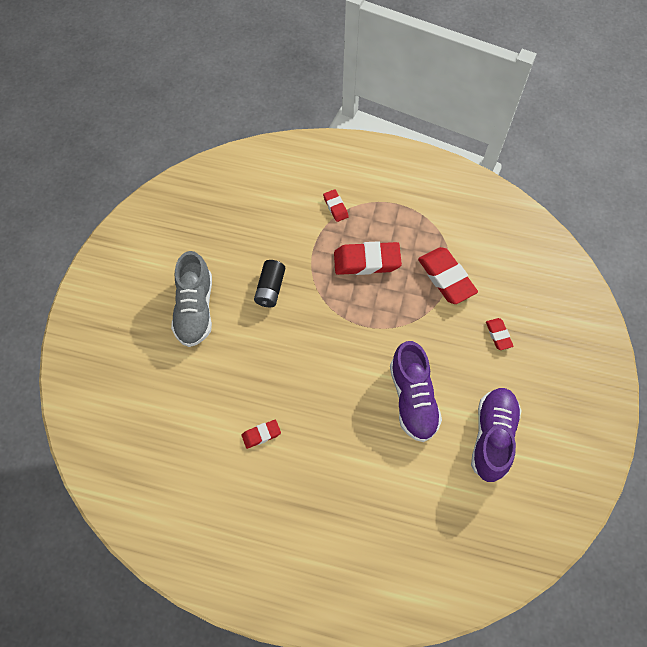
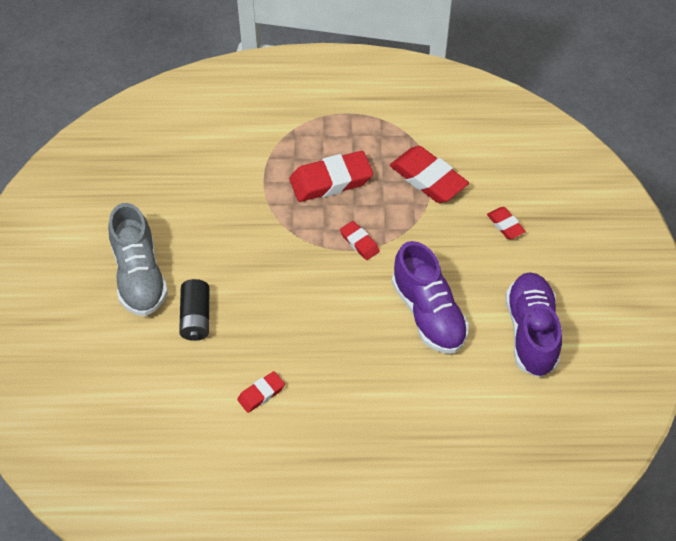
camera: 15 degrees left, 10 degrees down
black battery [254,260,285,307] -> black battery moved to [179,279,210,341]
red eraser [323,189,349,222] -> red eraser moved to [340,221,380,260]

